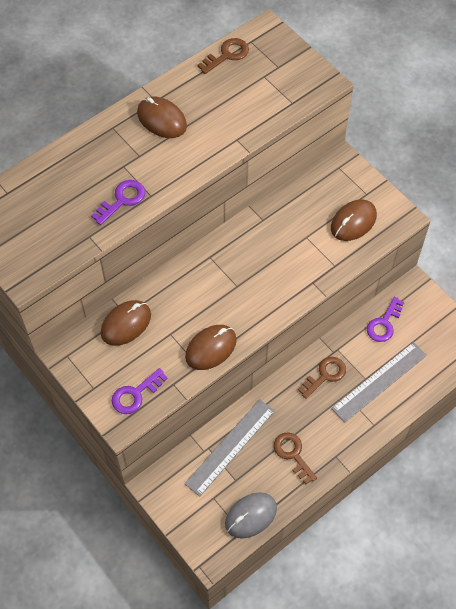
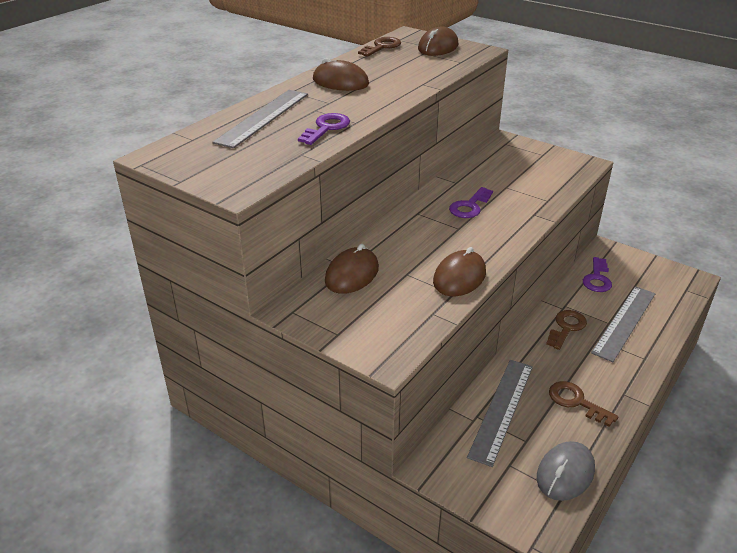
camera: 15 degrees left, 25 degrees down
purple key [112,368,168,414] -> purple key moved to [449,187,493,218]
brown mouse [331,199,377,241] -> brown mouse moved to [418,27,458,56]
none -> grey ruler [212,90,308,148]

